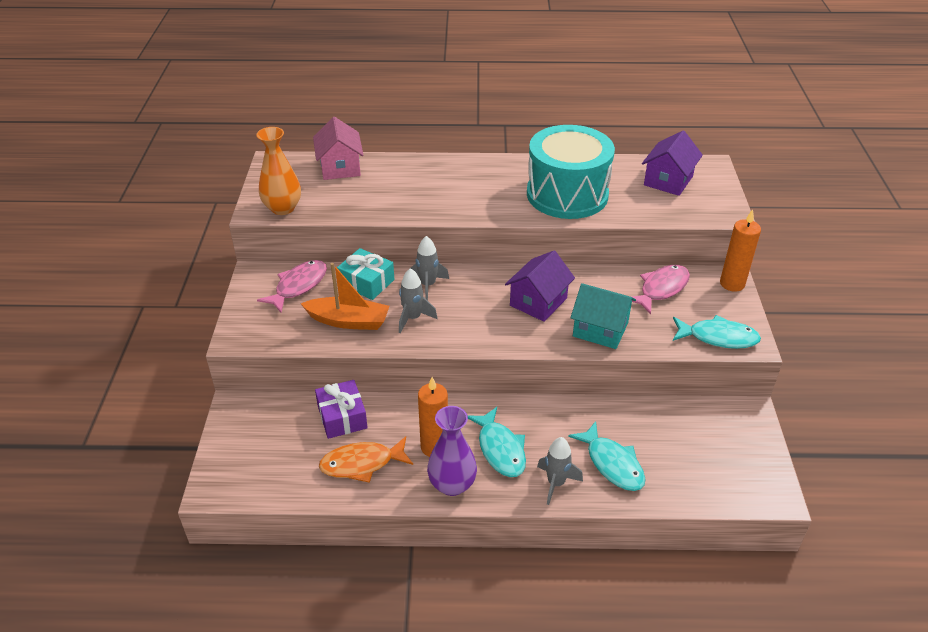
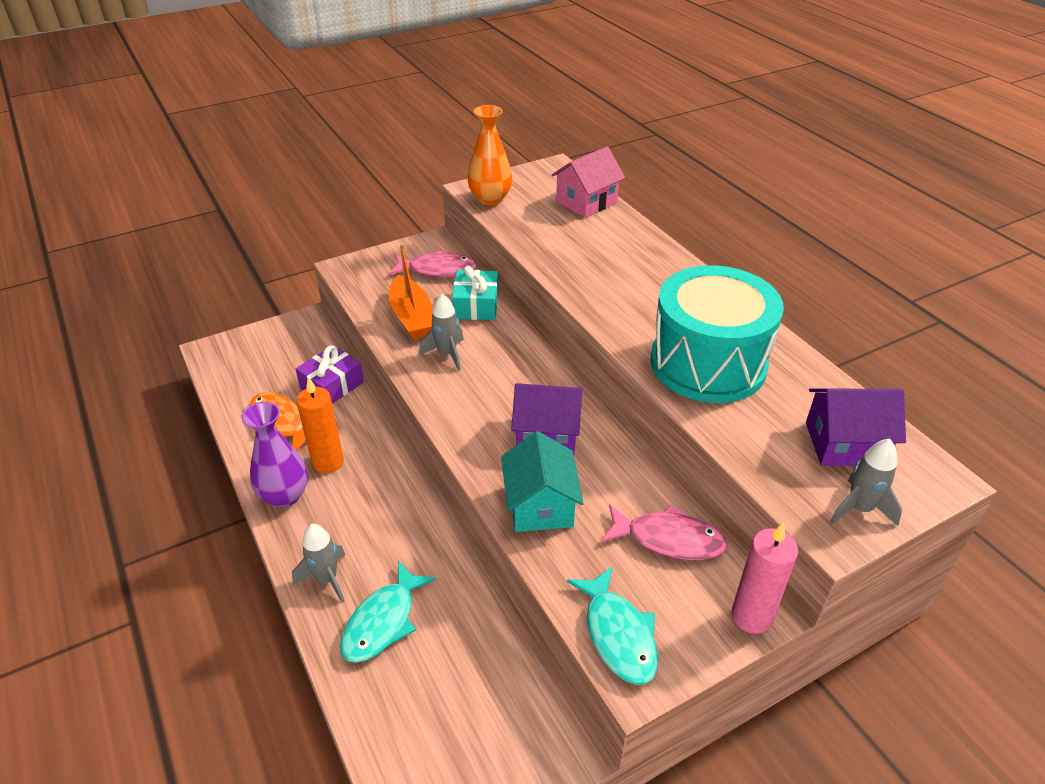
camera: 60 degrees right, 0 degrees up
grey rocket [411,236,449,301] -> grey rocket moved to [830,438,902,526]
turquoise fish [468,407,526,477] -> none
orange candle [720,209,761,292] -> pink candle [731,522,798,634]

